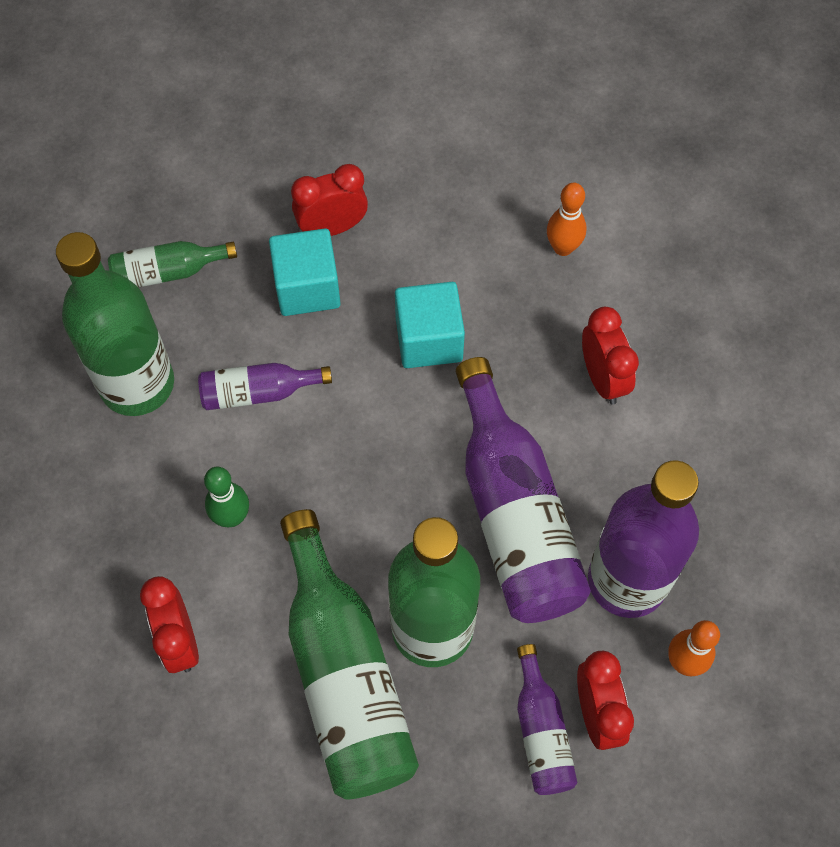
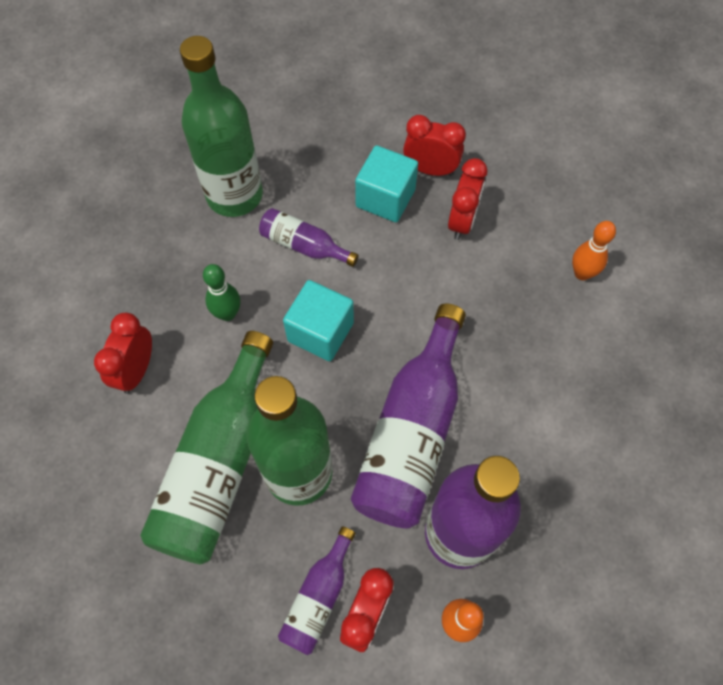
camera: 35 degrees right, 0 degrees up
green bottle [108,241,237,287] -> none
turquoise cube [395,282,465,368] -> turquoise cube moved to [283,280,354,361]
red clock [582,307,639,405] -> red clock moved to [448,158,487,240]

